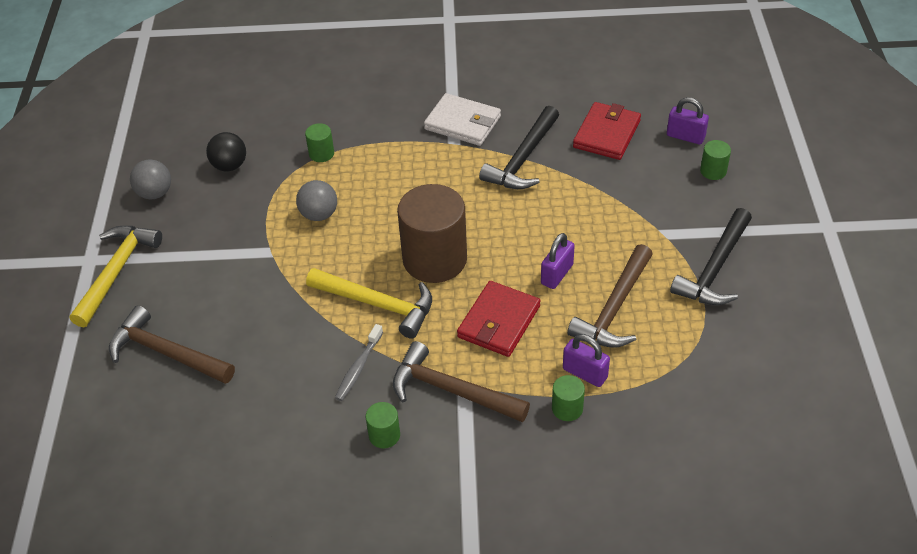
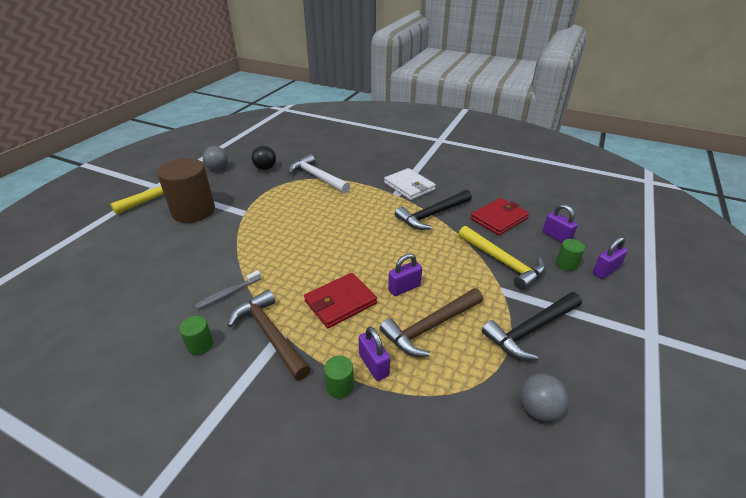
camera: 25 degrees right, 10 degrees down
brown hammer [109,305,235,384] -> none
grey ball [296,180,337,221] -> grey ball moved to [520,373,569,421]
green cylinder [305,123,334,162] -> white hammer [289,154,350,193]
yellow hammer [306,268,432,339] -> yellow hammer moved to [458,226,545,290]
brown cylinder [397,184,467,283] -> brown cylinder moved to [157,158,215,223]
none -> purple padlock [593,237,628,279]

